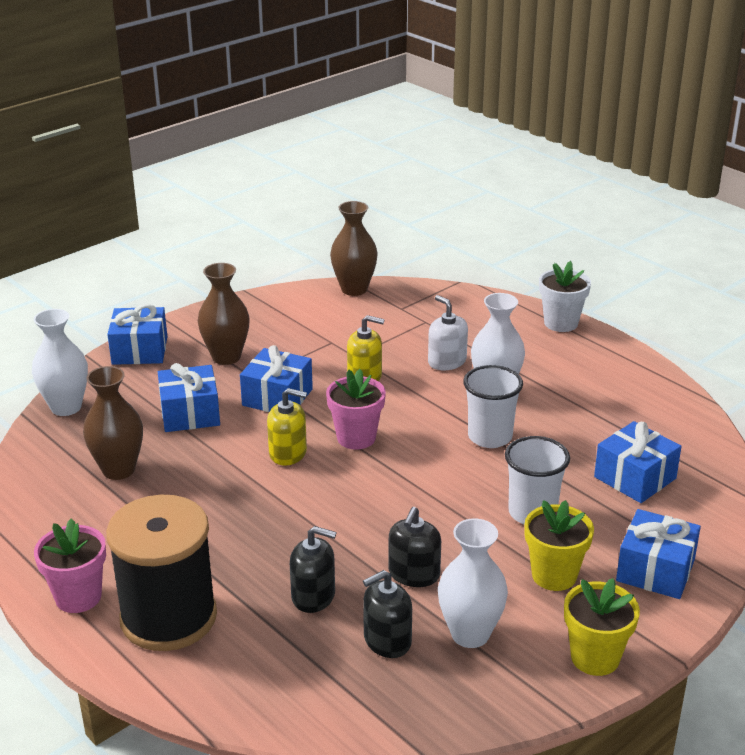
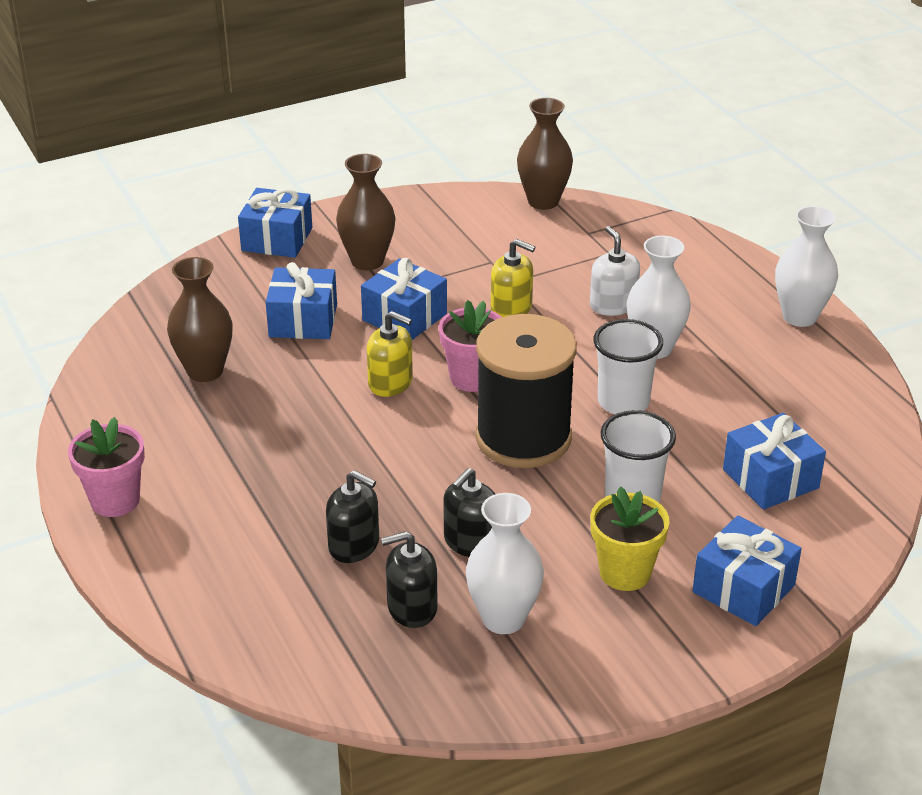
camera: 15 degrees right, 5 degrees up
white vase [32,309,88,416] -> white vase moved to [775,206,838,327]
black spool [106,495,217,651] -> black spool moved to [476,314,577,468]
white flower pot [539,261,591,332] -> none
yellow flower pot [564,578,640,676] -> none

